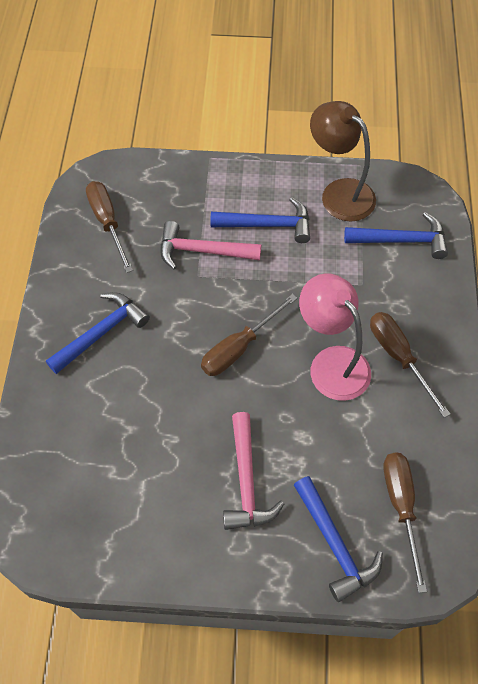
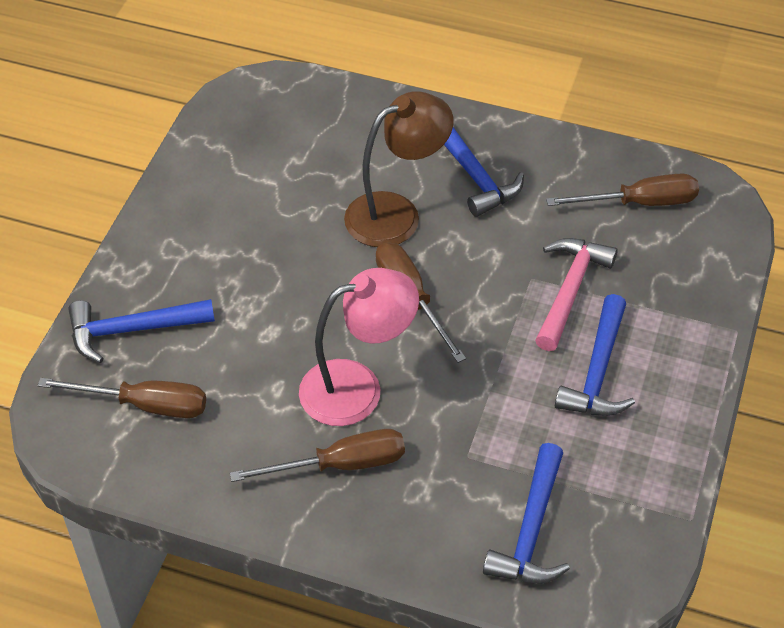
camera: 105 degrees right, 10 degrees down
pink hammer [223,412,284,530] -> none
brown lamp [310,101,376,222] -> brown lamp moved to [344,91,453,247]

